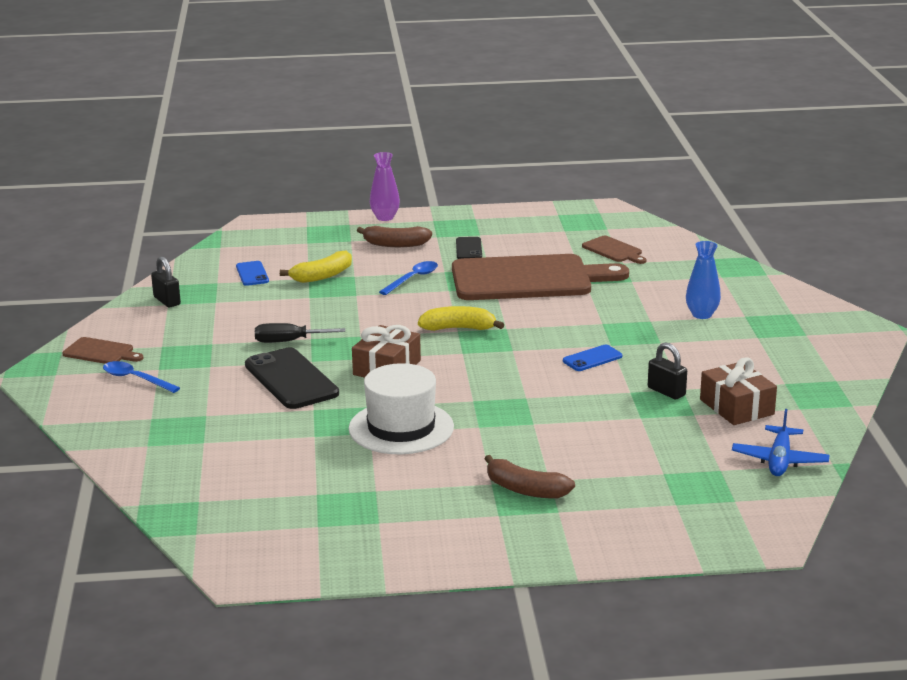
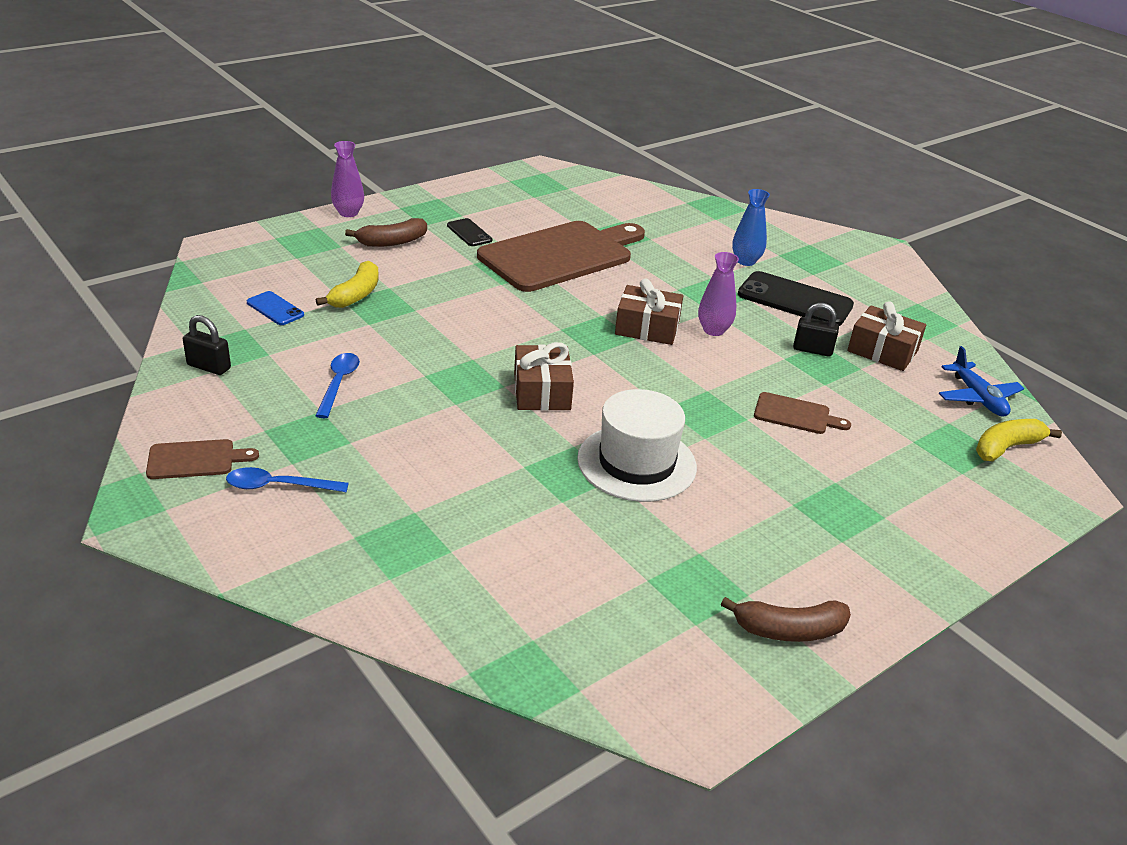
camera: 35 degrees left, 10 degrees up
black phone [245,347,339,409] -> black phone moved to [738,271,854,326]
black screwdriver [255,323,345,343] -> none
blue spoon [379,261,438,295] -> blue spoon moved to [315,353,360,418]
yellow banana [418,306,504,331] -> yellow banana moved to [976,419,1062,461]
brown banana [485,455,575,498] -> brown banana moved to [721,597,851,642]
blue phone [563,345,622,371] -> purple vase [698,252,739,336]
brown cutting board [582,236,646,264] -> brown cutting board moved to [754,392,851,434]
none -> brown gift [615,278,683,345]

